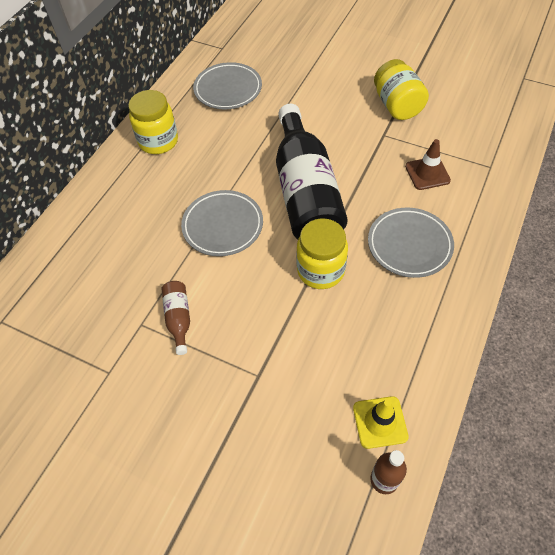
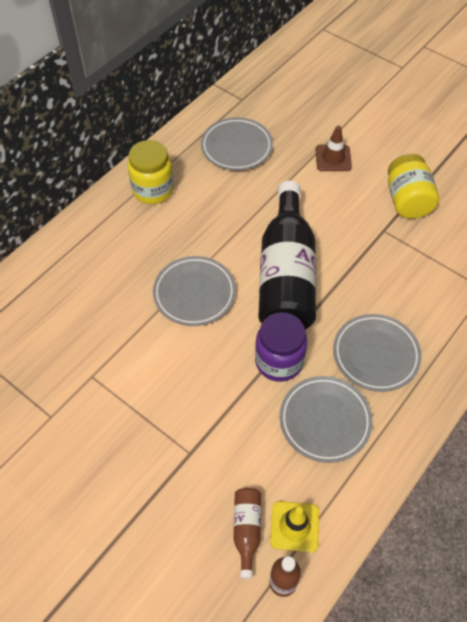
camera: 10 degrees right, 0 degrees up
brown bottle [162,281,190,355] -> brown bottle moved to [234,488,261,579]
yellow jar [297,218,348,289] -> purple jar [255,313,307,382]
brown traffic cone [405,139,451,190] -> brown traffic cone moved to [315,126,352,171]
none -> grey plate [280,376,373,463]

